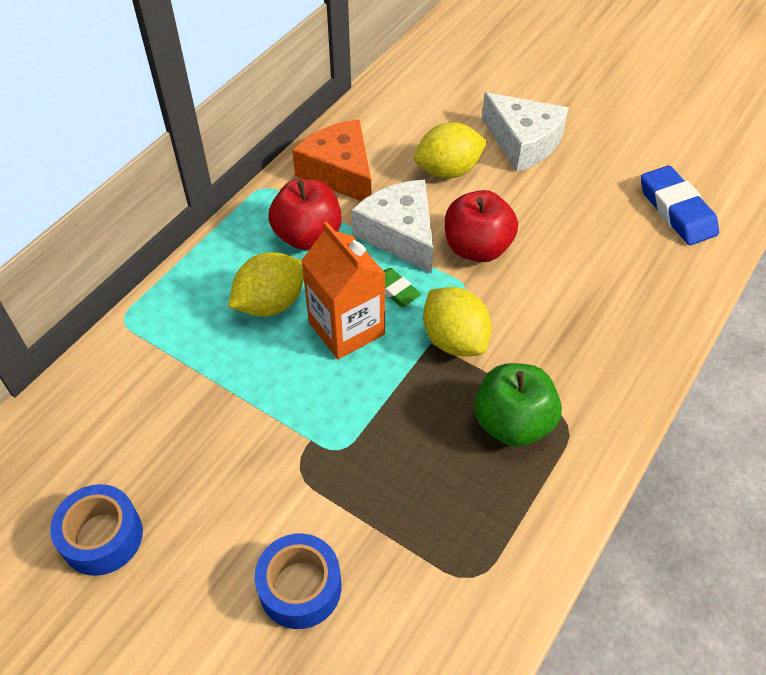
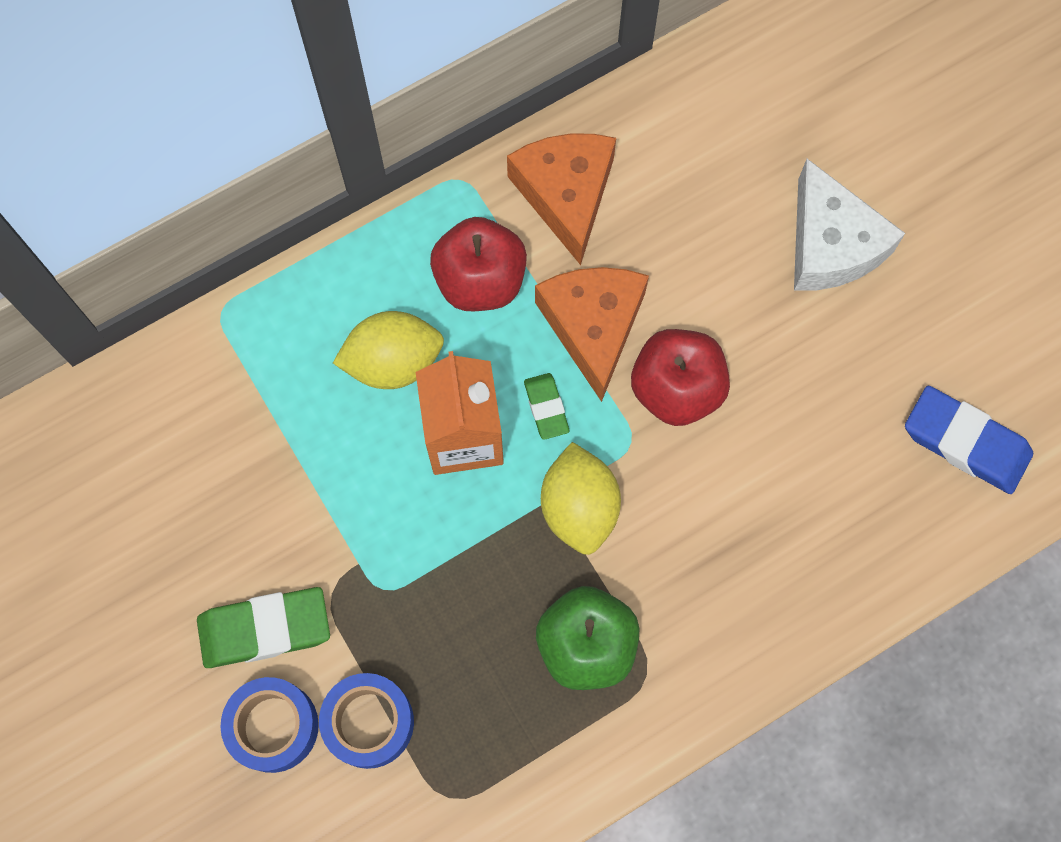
camera: 25 degrees right, 20 degrees up
blue tape [50,484,143,576] -> blue tape moved to [319,673,414,769]
white cheese [352,180,433,273] -> orange cheese [535,267,649,402]
yellow lemon [414,122,487,178] -> none
blue eraser [641,166,719,245] -> blue eraser turned 60 degrees counterclockwise [905,386,1033,494]
none -> green eraser [197,587,330,668]

